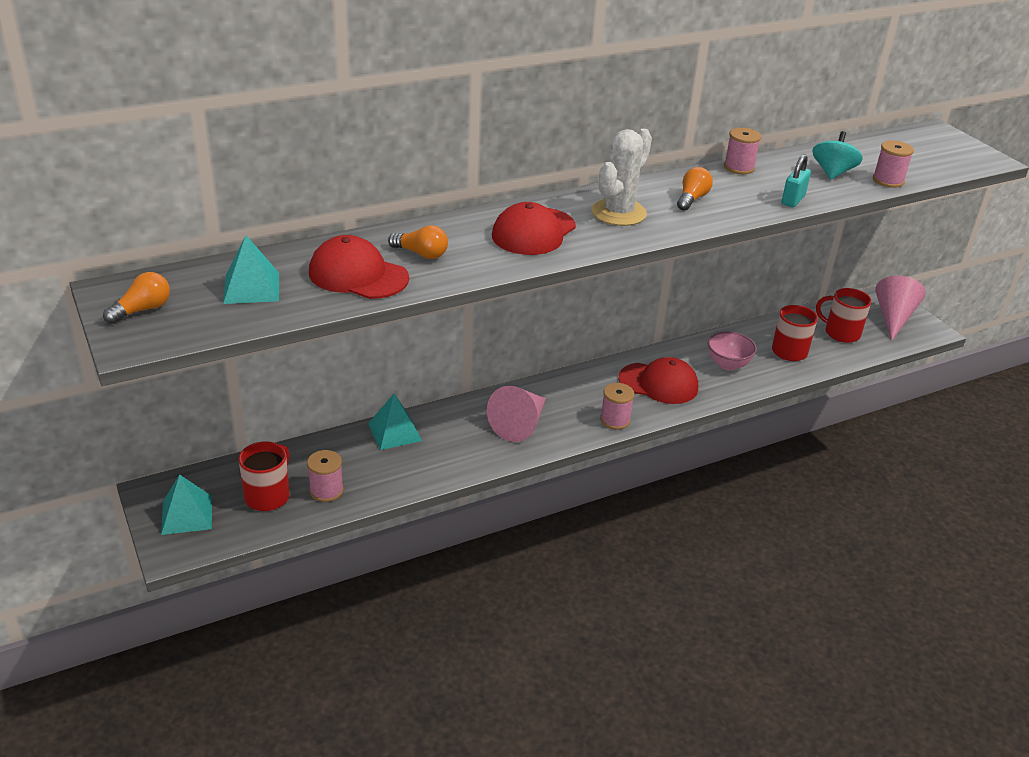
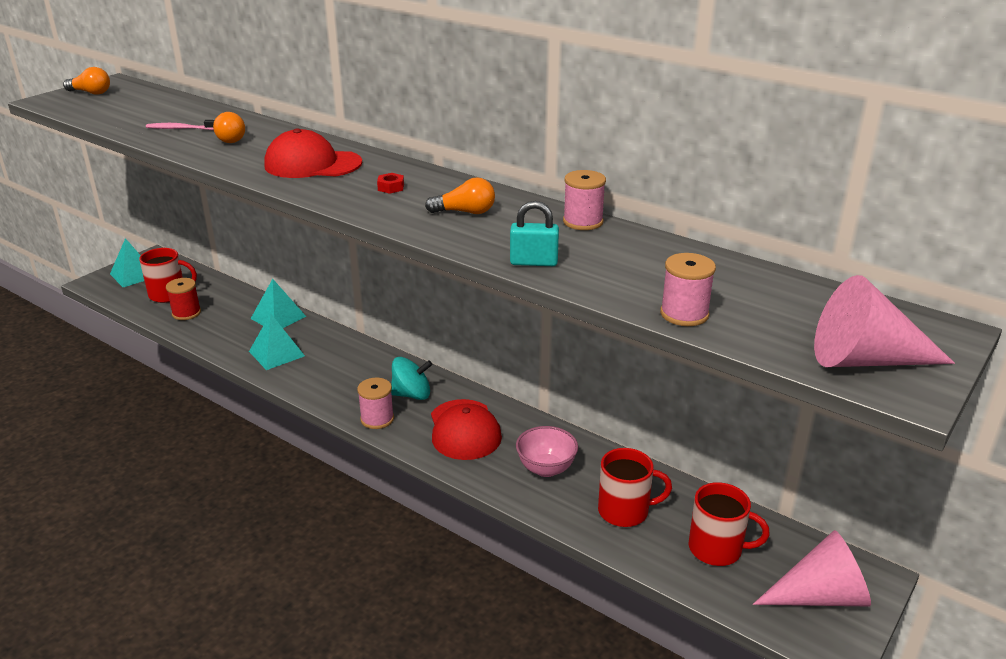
camera: 65 degrees right, 5 degrees down
turquoise pyramid [223,235,279,304] -> turquoise pyramid moved to [249,313,305,370]
pink spool [307,450,344,502] -> red spool [166,278,201,320]
red cap [309,235,409,299] -> pink toothbrush [146,120,215,130]
pink cone [487,386,546,442] -> pink cone moved to [814,275,955,367]
white cactus [592,129,652,226] -> red nut [377,173,404,194]
turquoise spinning top [812,131,862,180] -> turquoise spinning top moved to [391,357,432,400]
red mug [816,288,872,343] -> red mug turned 105 degrees clockwise [689,482,770,566]

